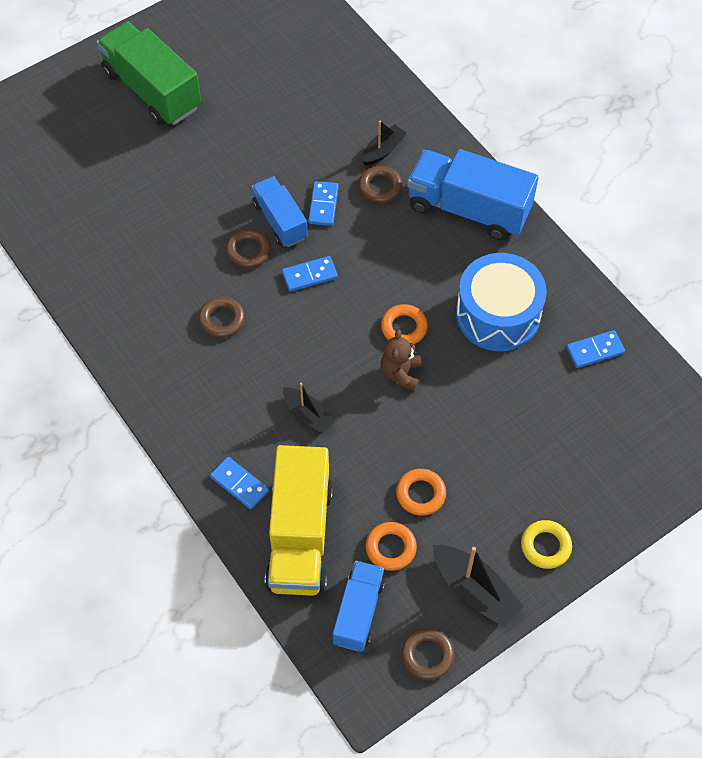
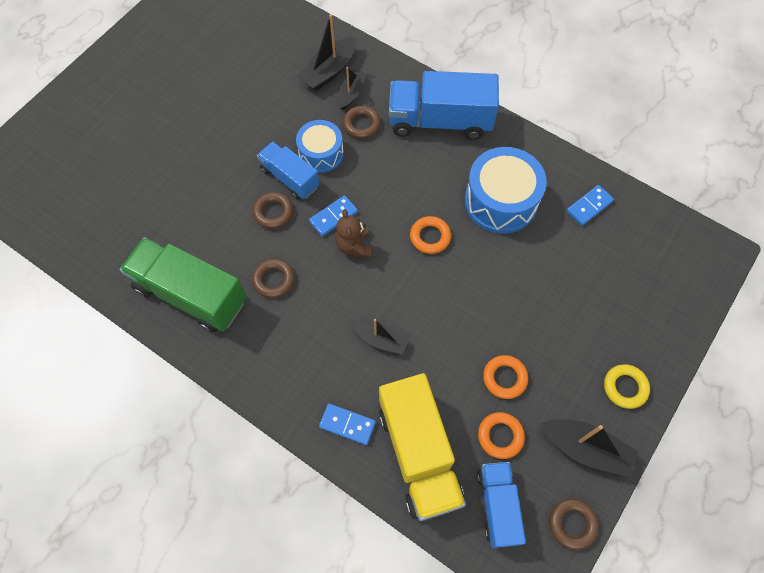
camera: 20 degrees left, 5 degrees up
green truck [97,22,201,126] -> green truck moved to [120,237,247,332]
blue domino [308,181,339,226] -> blue drum [296,120,344,173]
brown teddy bear [381,329,421,392] -> brown teddy bear moved to [335,209,372,257]
none -> black boat [297,14,357,91]

